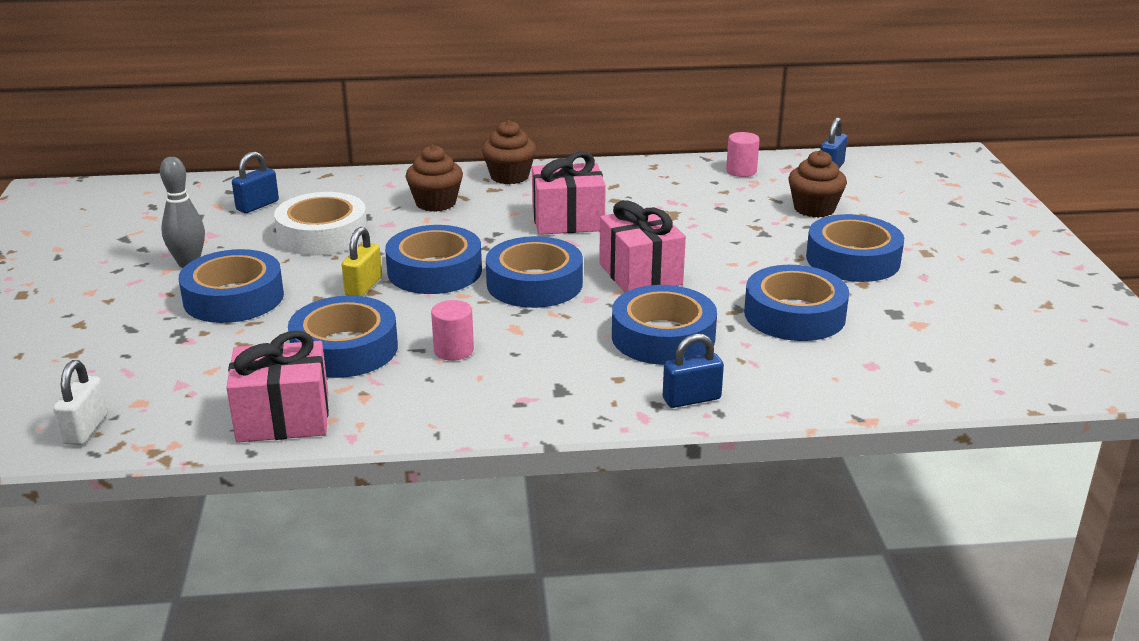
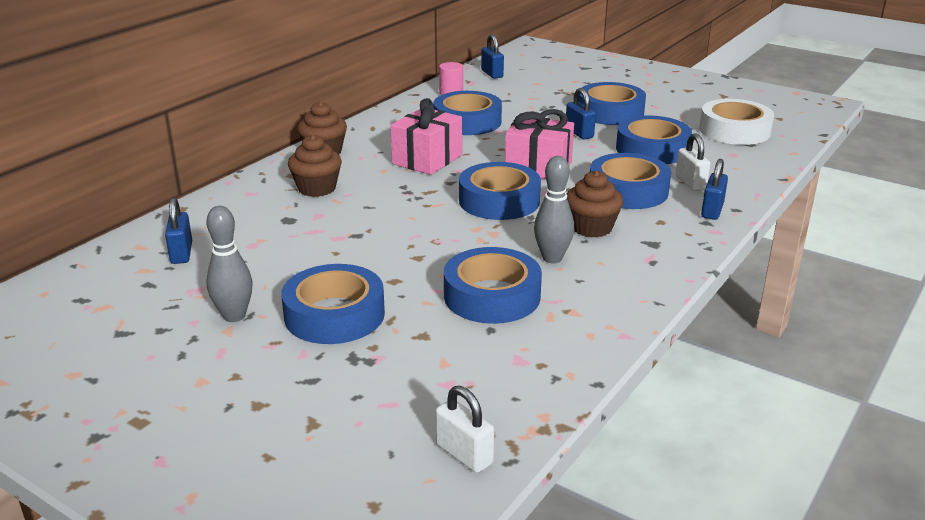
camera: 50 degrees left, 0 degrees up
pink gift [226,331,329,443] -> none
white tape [274,192,368,256] -> white tape moved to [699,99,774,145]
yellow padlock [342,227,382,296] -> none
blue tape [385,225,482,294] -> blue tape moved to [433,91,502,135]
pink cylinder [431,300,474,361] -> grey bowling pin [534,156,574,263]
brown cupcake [788,150,847,218] -> brown cupcake moved to [567,171,623,237]
none -> blue padlock [566,88,596,139]
none -> white padlock [676,133,710,191]

